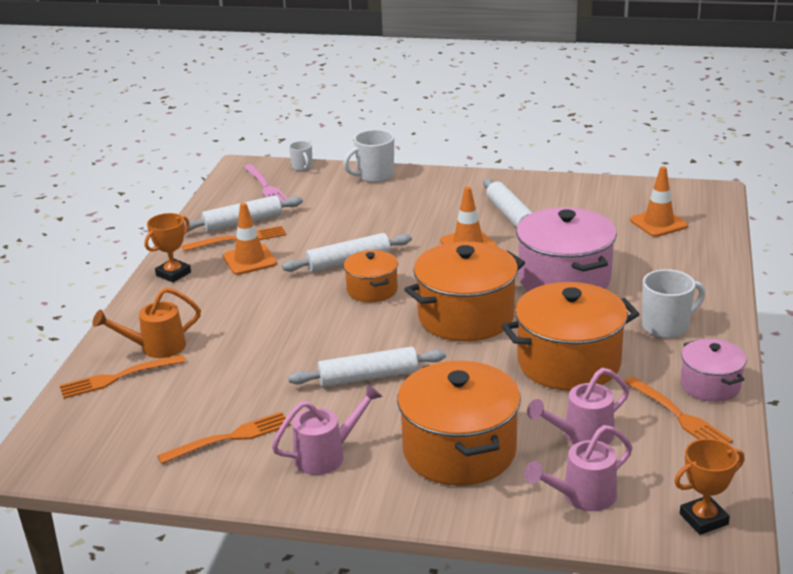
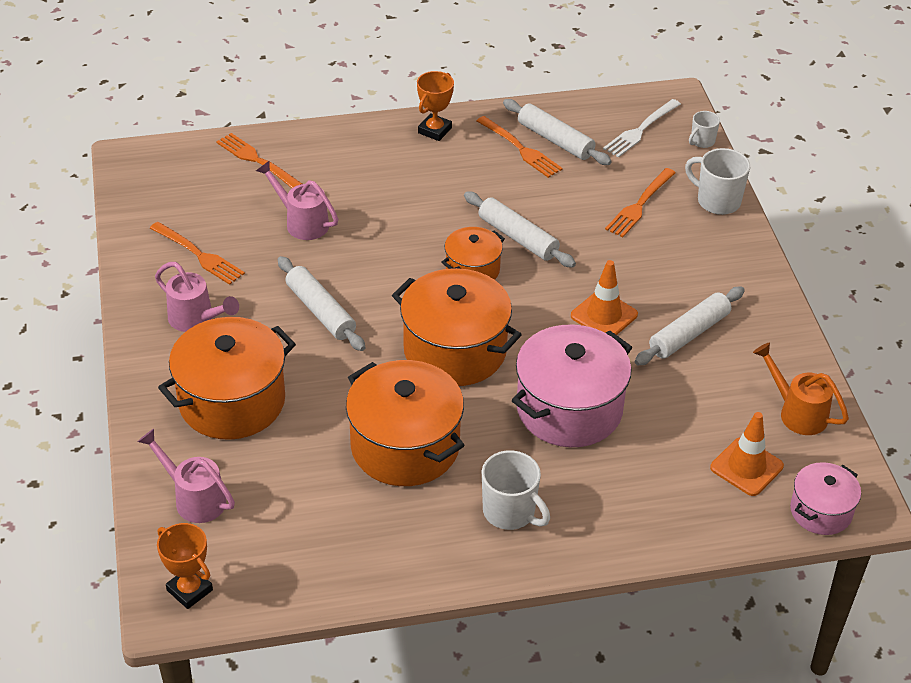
camera: 65 degrees right, 15 degrees up
orange watering can [92,287,201,358] -> orange watering can moved to [753,342,849,435]
orange trophy [144,213,191,283] -> orange trophy turned 75 degrees counterclockwise [417,71,454,141]
orange traffic cone [223,203,277,275] -> none
pink fork [244,164,288,202] -> white fork [603,99,681,158]
pink watering can [527,368,629,444] -> pink watering can moved to [256,160,338,240]
orange fork [624,376,733,444] -> orange fork moved to [605,168,676,237]
pink pot [681,339,747,402] -> pink pot moved to [790,462,861,535]

